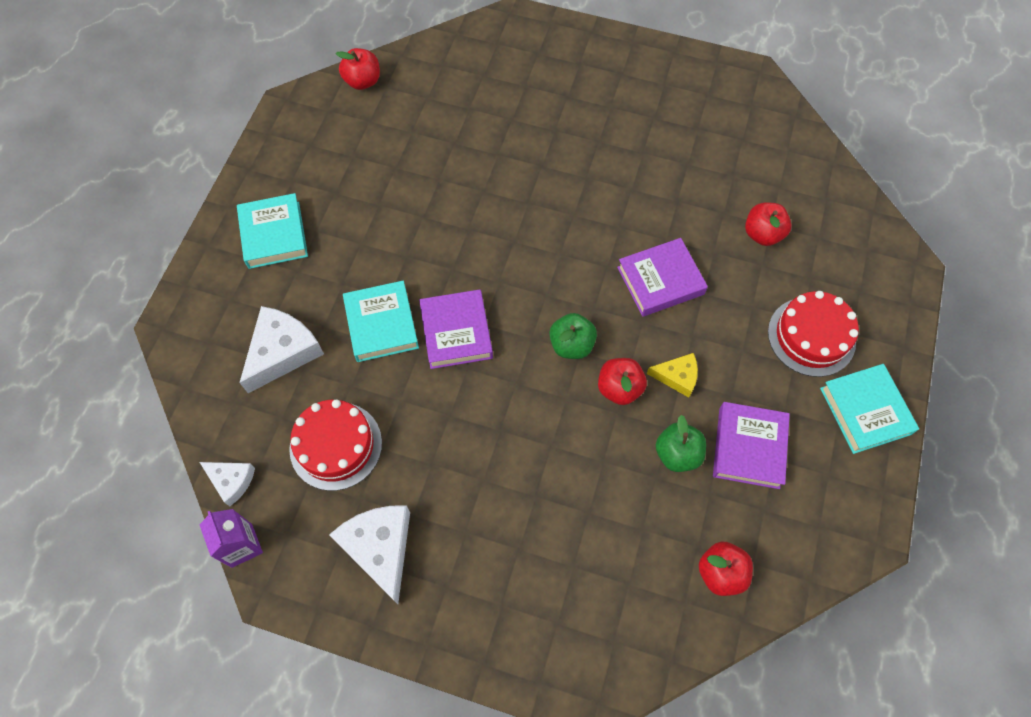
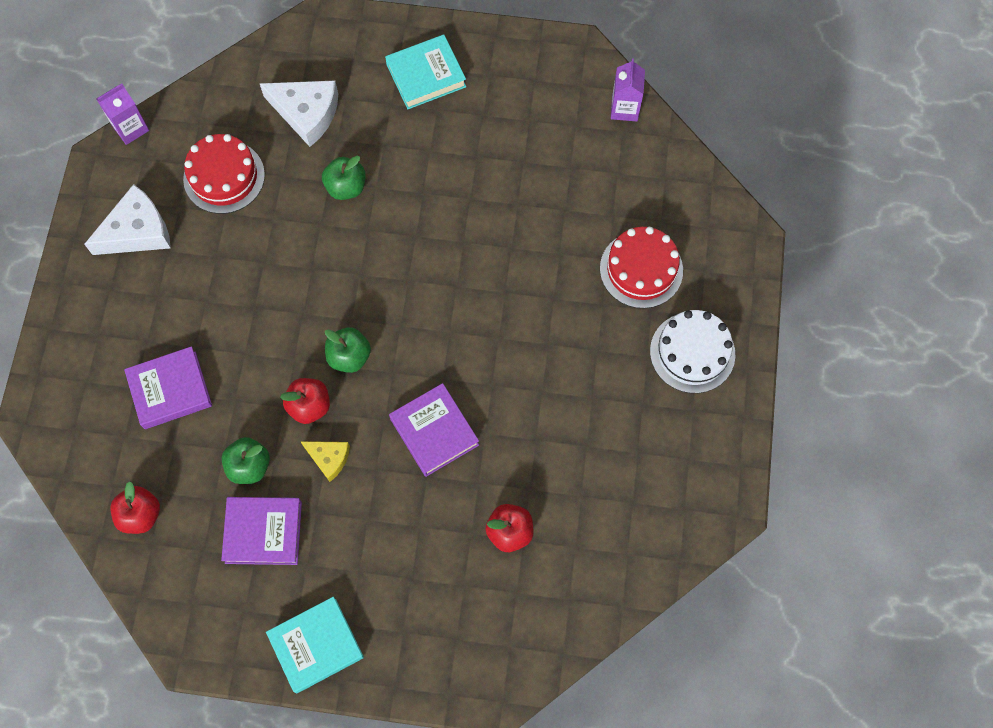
camera: 80 degrees right, 5 degrees up
white cheese [200,462,255,507] -> none
red apple [336,48,380,90] -> purple carton [611,58,645,121]
turquoise book [343,281,419,362] -> green apple [322,156,365,200]
purple book [419,289,493,369] -> purple book moved to [124,346,212,429]
yellow cheese [647,353,698,398] -> yellow cheese turned 60 degrees counterclockwise [300,441,350,482]
red cake [768,291,859,377] -> red cake moved to [600,227,683,308]
none -> white cake [650,310,735,393]

